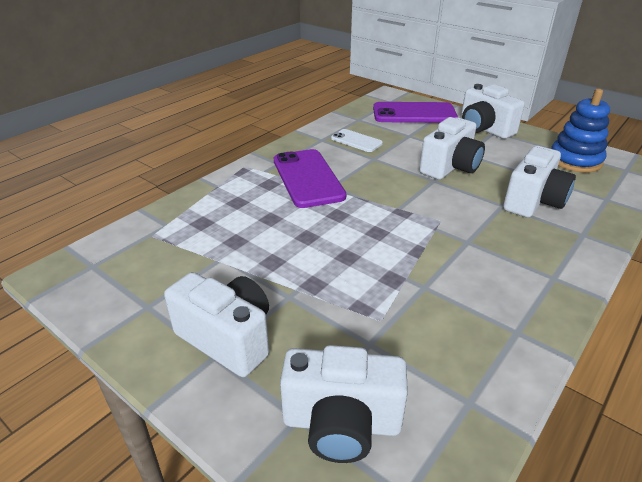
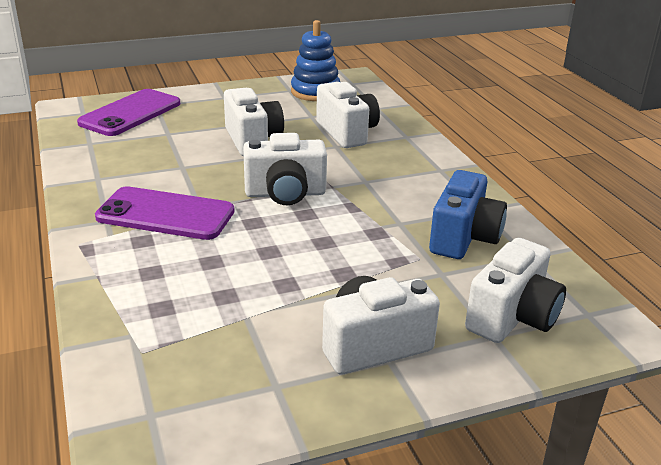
camera: 60 degrees left, 5 degrees down
white phone [331,129,383,152] -> none
white camera [461,84,525,139] -> white camera moved to [243,133,327,205]
none -> blue camera [429,170,507,259]

